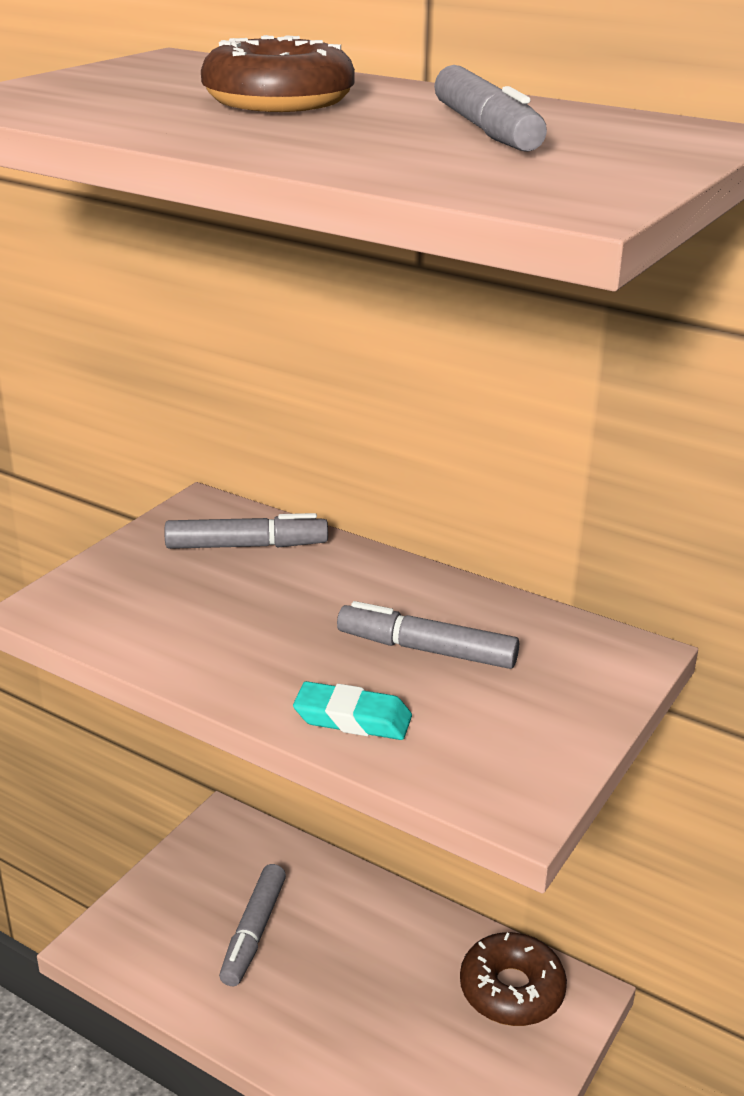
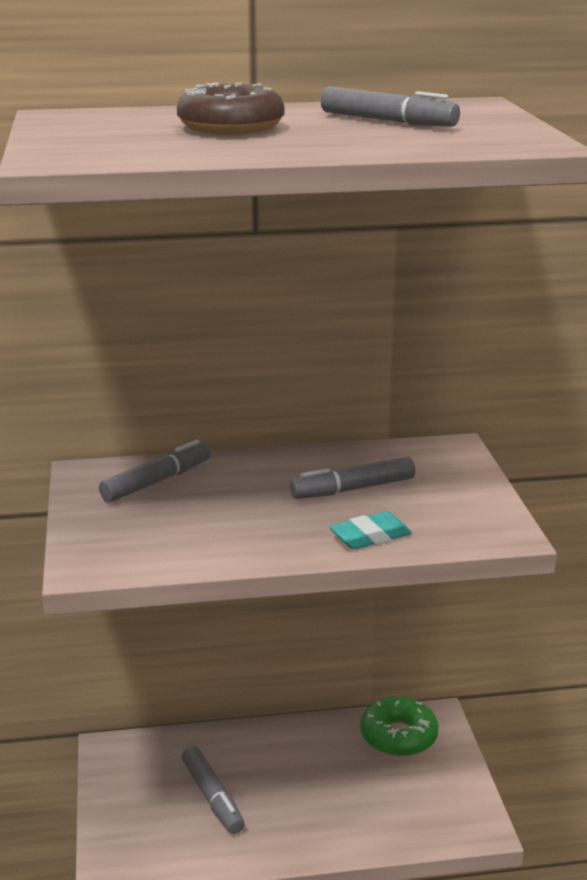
camera: 40 degrees left, 5 degrees down
brown donut [460,932,567,1026] -> green donut [360,697,439,757]

